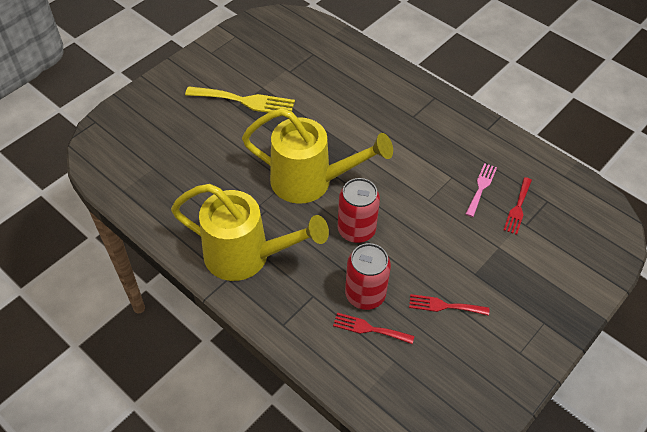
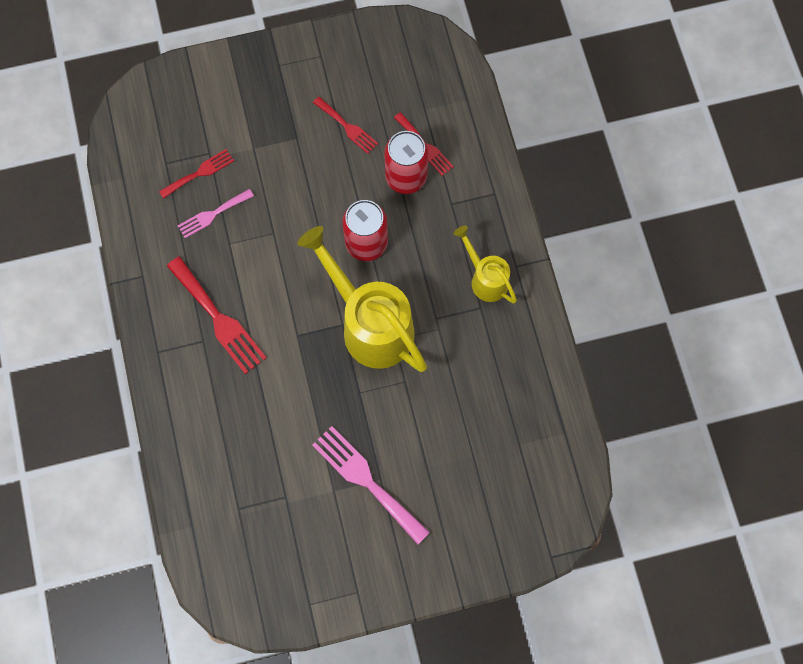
camera: 145 degrees left, 20 degrees up
yellow watering can [171,184,329,281] -> yellow watering can [453,226,517,303], size x0.53
yellow fork [185,86,295,113] -> pink fork [312,426,430,544]
none -> red fork [167,256,267,374]

